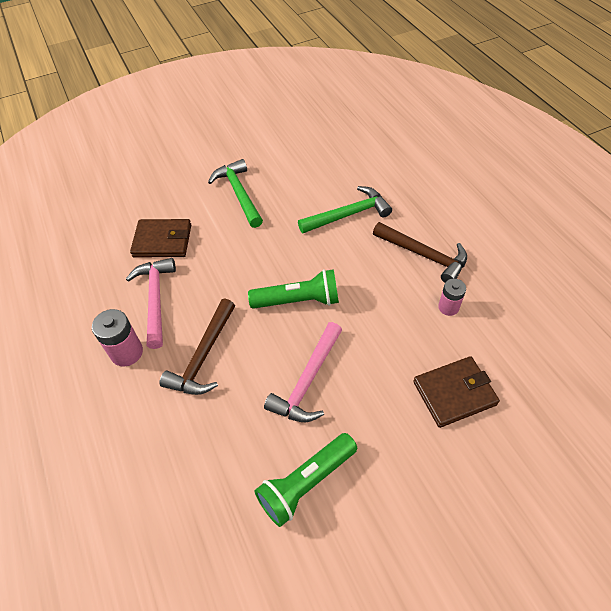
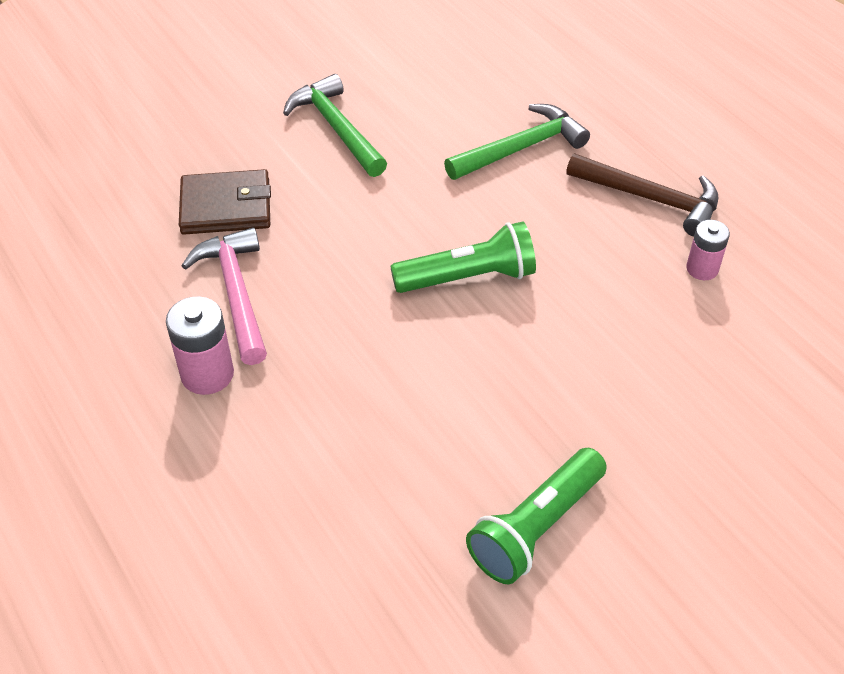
camera: 10 degrees left, 5 degrees down
brown hammer [159,299,235,395] -> none
pink hammer [264,322,342,422] -> none
brown wallet [413,356,500,428] -> none

